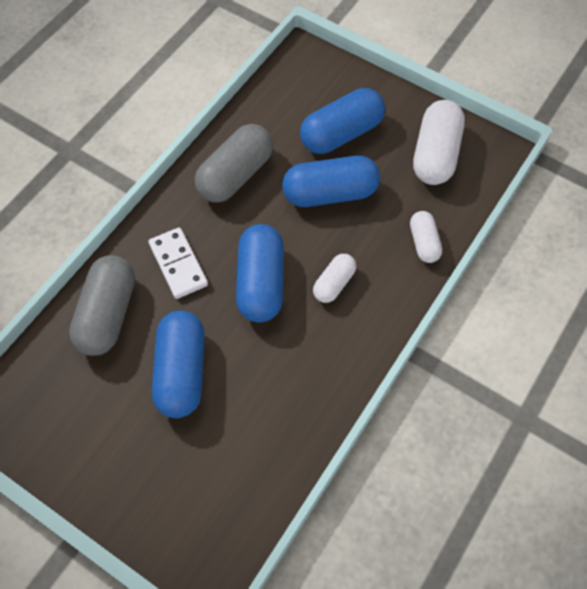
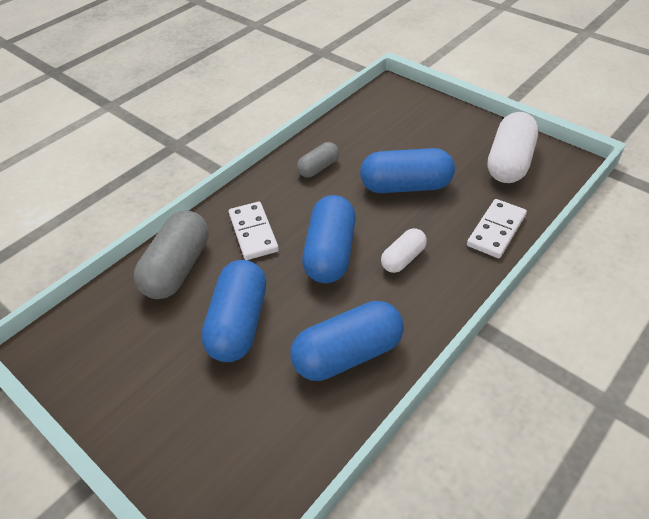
camera: 10 degrees right, 15 degrees down
grey capsule [195,124,273,202] -> grey capsule [297,142,339,177], size x0.56
blue capsule [300,88,385,154] -> blue capsule moved to [290,301,404,381]
white capsule [410,211,442,263] -> white domino [467,199,527,258]

